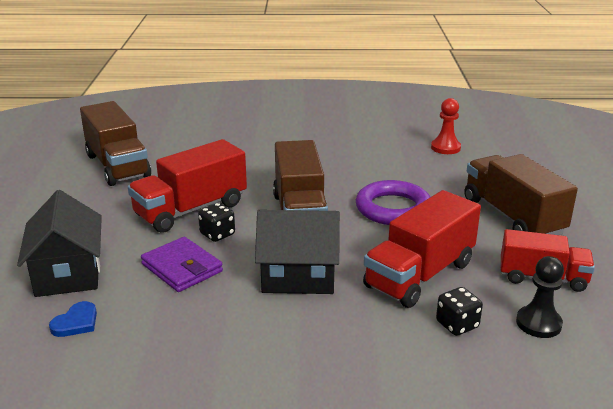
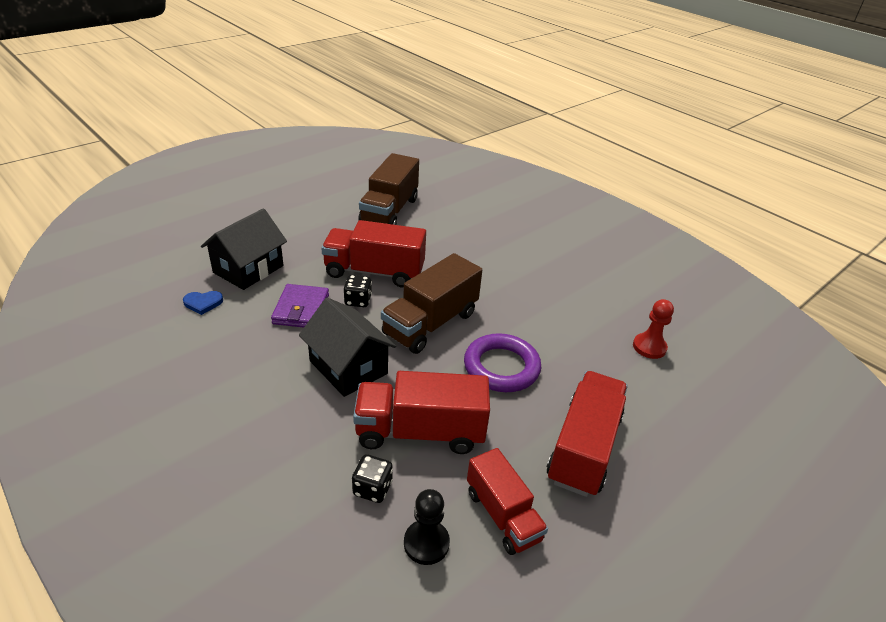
camera: 45 degrees right, 10 degrees up
brown truck [464,154,578,235] -> red truck [547,371,628,497]

